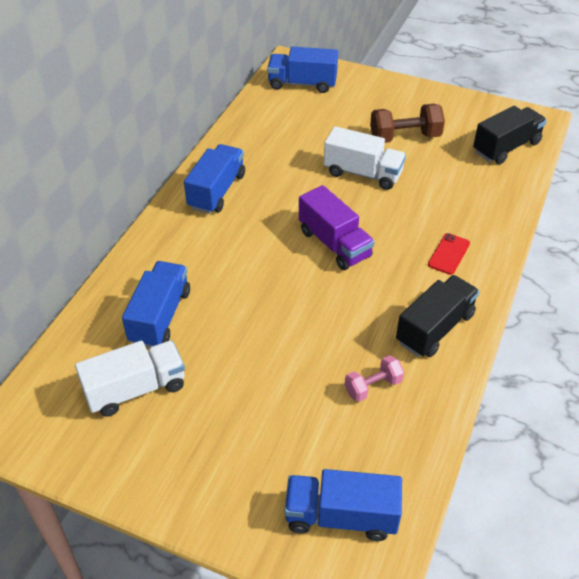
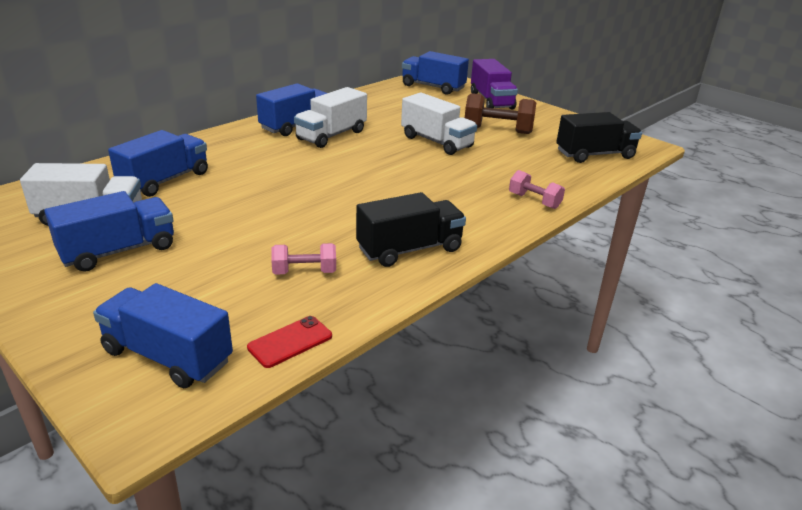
camera: 20 degrees right, 15 degrees down
purple truck [299,185,375,270] -> purple truck moved to [471,59,518,110]
red phone [428,233,470,275] -> red phone moved to [247,316,332,368]
none -> blue truck [44,191,174,272]
none -> white truck [294,87,367,148]
none -> pink dumbbell [509,170,565,209]

